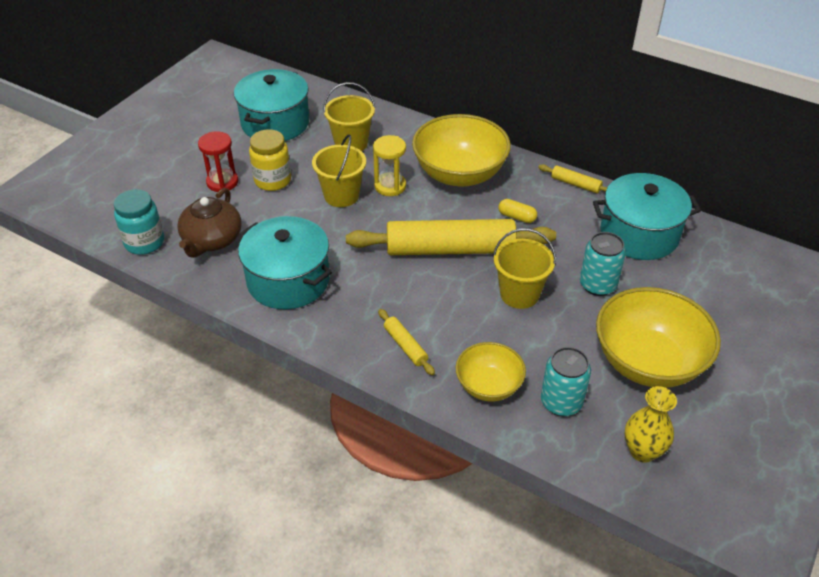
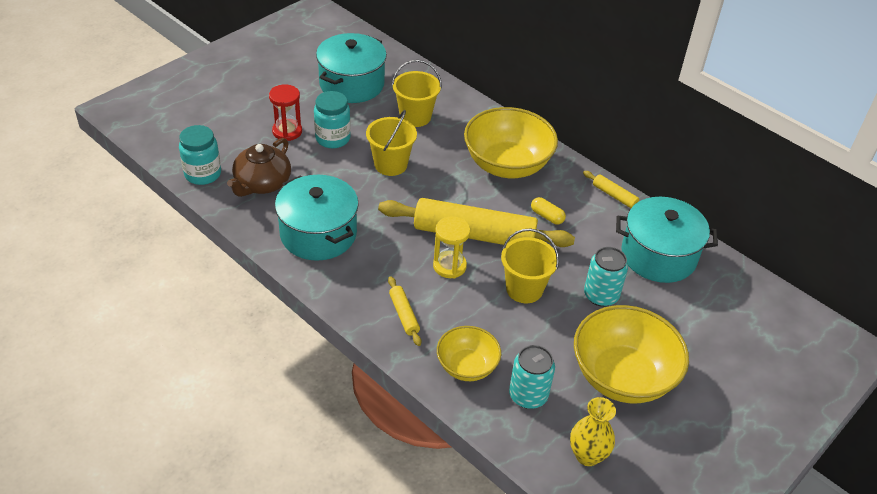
camera: 10 degrees right, 0 degrees up
yellow jar [249,129,291,191] -> turquoise jar [314,91,351,148]
yellow hourglass [373,135,406,196] -> yellow hourglass moved to [433,216,470,278]

